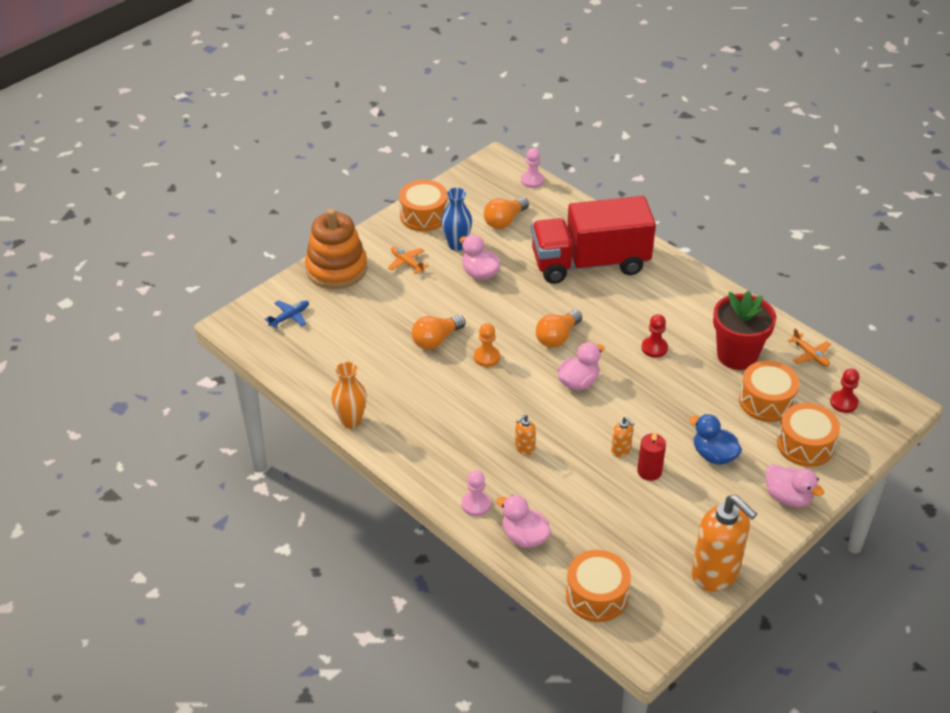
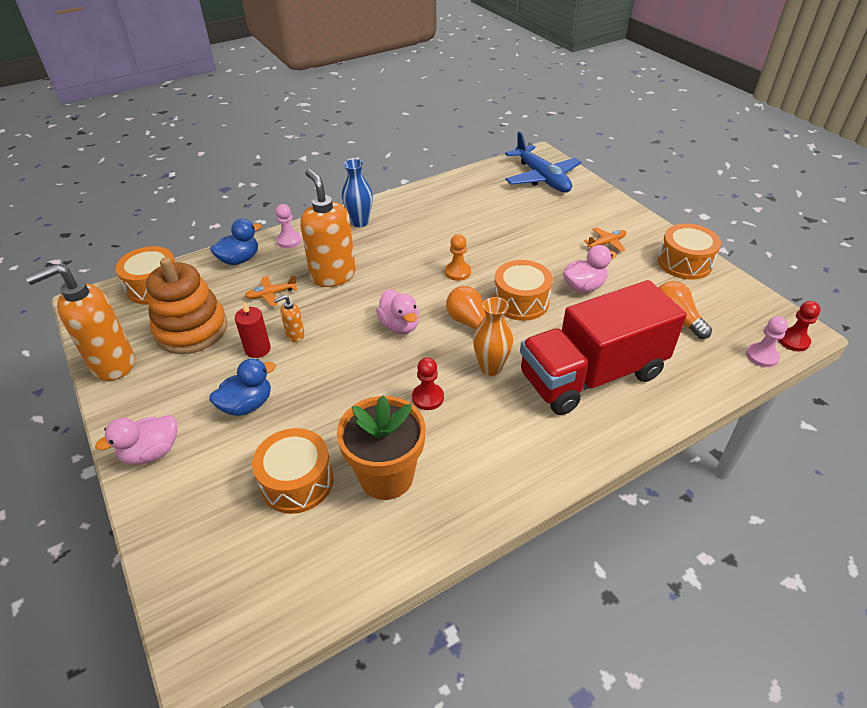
camera: 105 degrees right, 0 degrees up
blue plane [265,300,309,329] -> blue plane [505,131,582,192], size x2.16
orange stacking toy [305,209,367,289] -> orange stacking toy moved to [146,257,228,354]
orange vase [331,362,367,429] -> orange vase moved to [473,297,513,376]
orange light bulb [412,315,465,350] -> none
blue vase [441,187,472,251] -> blue vase moved to [342,159,373,227]
pink duck [497,495,551,548] -> blue duck [210,219,262,265]
orange soap dispenser [515,414,536,455] -> orange soap dispenser [300,169,356,287], size x2.26
red truck [531,196,656,284] -> red truck turned 120 degrees counterclockwise [520,280,687,415]
red flower pot [713,291,776,370] -> orange flower pot [337,396,426,500]
orange drum [777,403,840,467] -> orange drum moved to [493,260,553,321]
orange plane [788,329,831,367] -> orange plane moved to [245,275,298,307]
red pawn [830,369,859,413] -> red pawn moved to [778,301,821,351]

